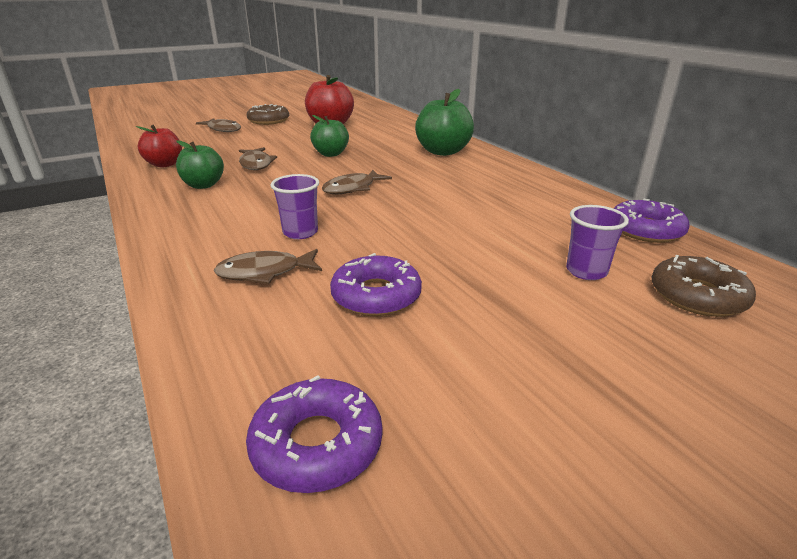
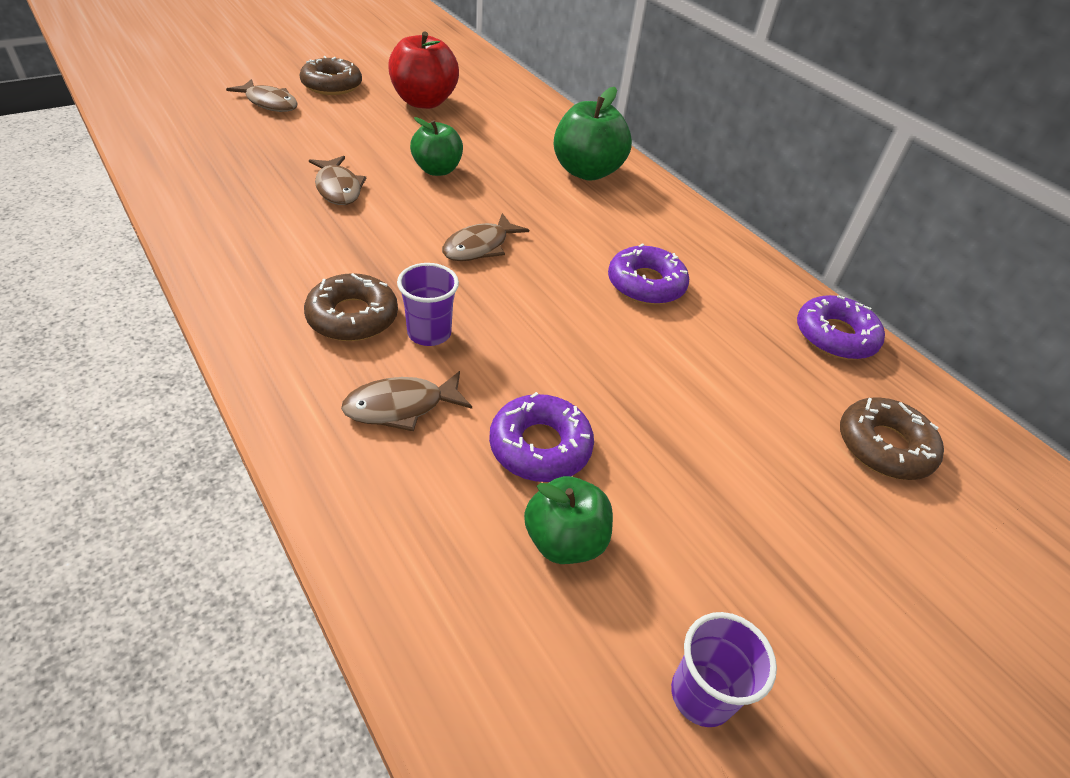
camera: 10 degrees left, 15 degrees up
red apple [136,125,182,167] -> none
green apple [176,140,224,189] -> green apple moved to [524,476,613,564]
purple donut [246,375,383,493] -> purple donut moved to [608,243,689,305]
purple cup [566,205,629,280] -> purple cup moved to [671,612,777,727]
none -> brown donut [304,273,398,341]

